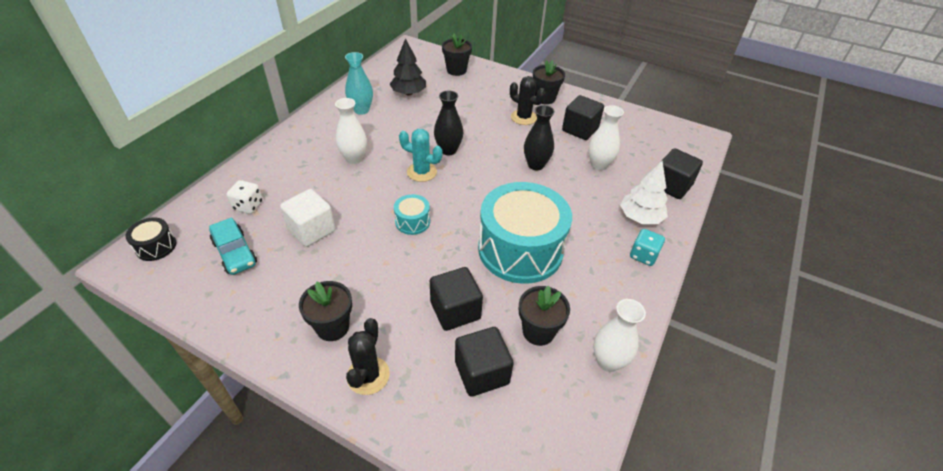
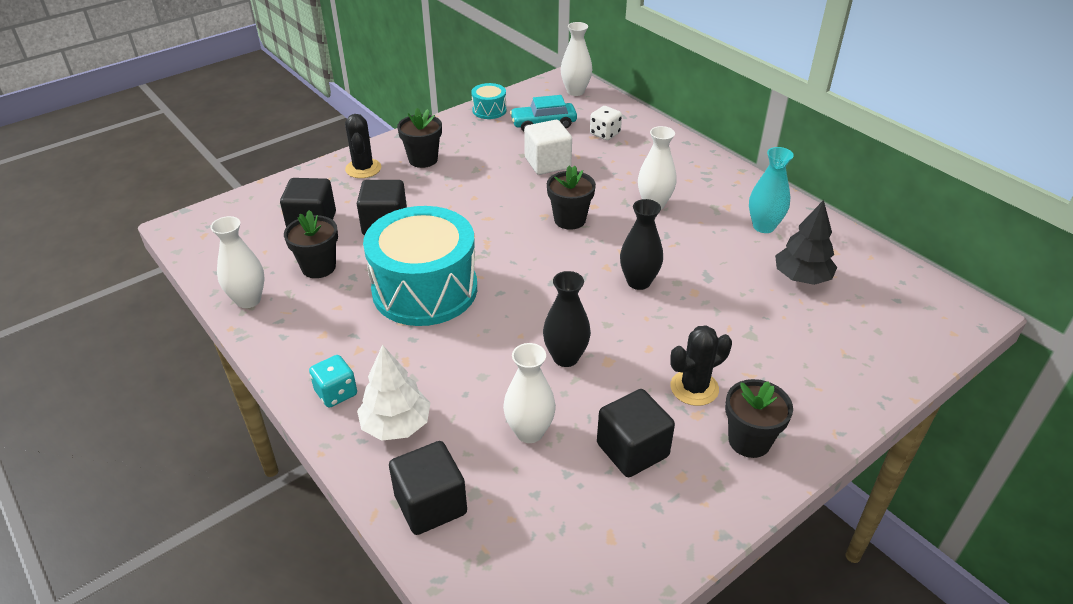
camera: 115 degrees right, 5 degrees down
black drum [125,217,176,261] -> white vase [561,22,592,96]
black cactus [346,318,390,395] -> black cactus turned 45 degrees clockwise [345,114,381,178]
turquoise drum [394,194,430,235] -> turquoise drum moved to [471,83,506,119]
turquoise cactus [399,129,443,182] -> none
black flower pot [442,33,472,76] -> black flower pot moved to [547,166,596,230]

